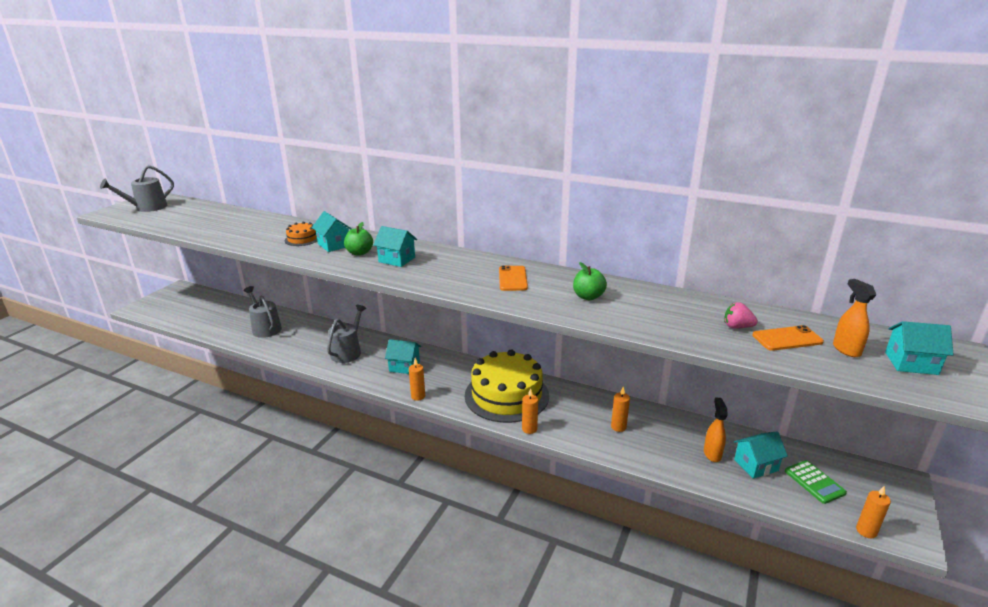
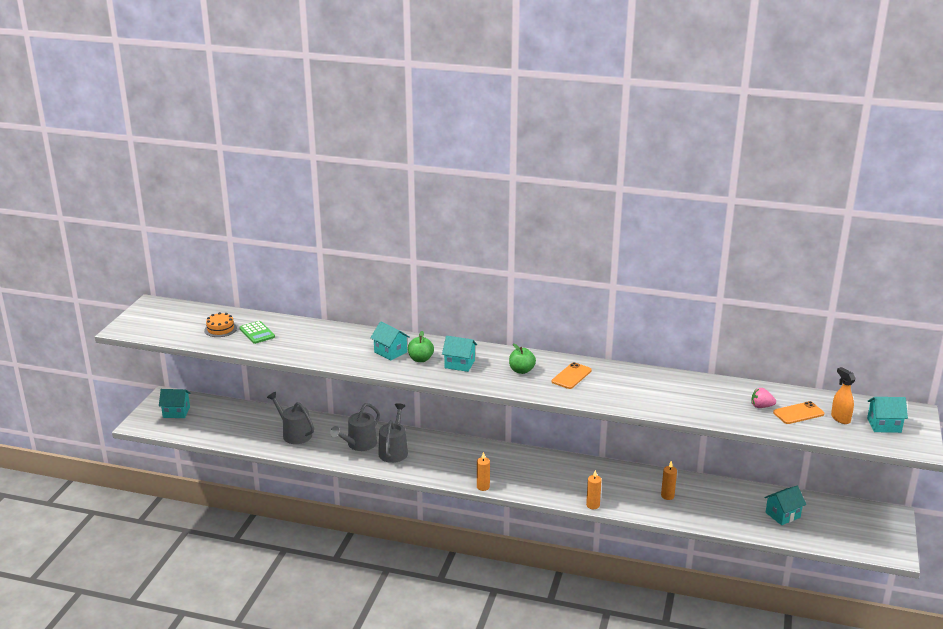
camera: 10 degrees left, 0 degrees up
grey watering can [100,165,174,212] -> grey watering can moved to [330,403,380,451]
orange cake [285,222,317,246] -> orange cake moved to [204,312,237,337]
turquoise house [385,339,421,374] -> turquoise house moved to [159,389,190,418]
yellow cake [465,350,549,423] -> none
orange phone [499,265,528,291] -> orange phone turned 45 degrees clockwise [552,362,592,389]
green apple [573,262,607,300] -> green apple moved to [509,344,536,374]
orange spray bottle [704,398,728,462] -> none
green calculator [785,460,847,504] -> green calculator moved to [239,321,275,344]
orange candle [856,486,891,539] -> none

